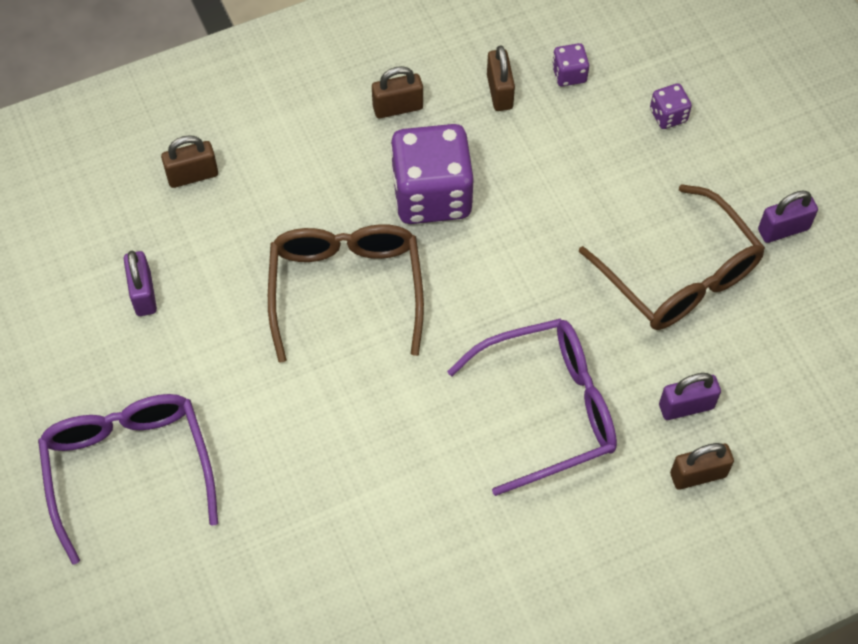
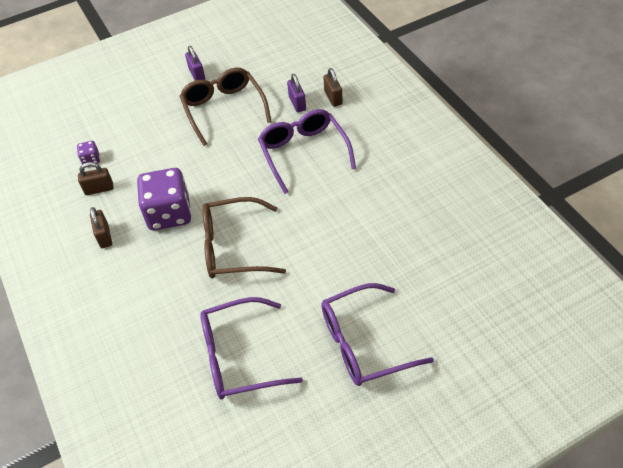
camera: 90 degrees left, 10 degrees down
purple padlock [124,251,157,316] -> purple glasses [200,297,303,399]
brown padlock [161,135,218,188] -> none
brown glasses [579,184,765,330] -> brown glasses turned 75 degrees counterclockwise [179,68,272,146]
purple dice [650,83,692,129] -> none

